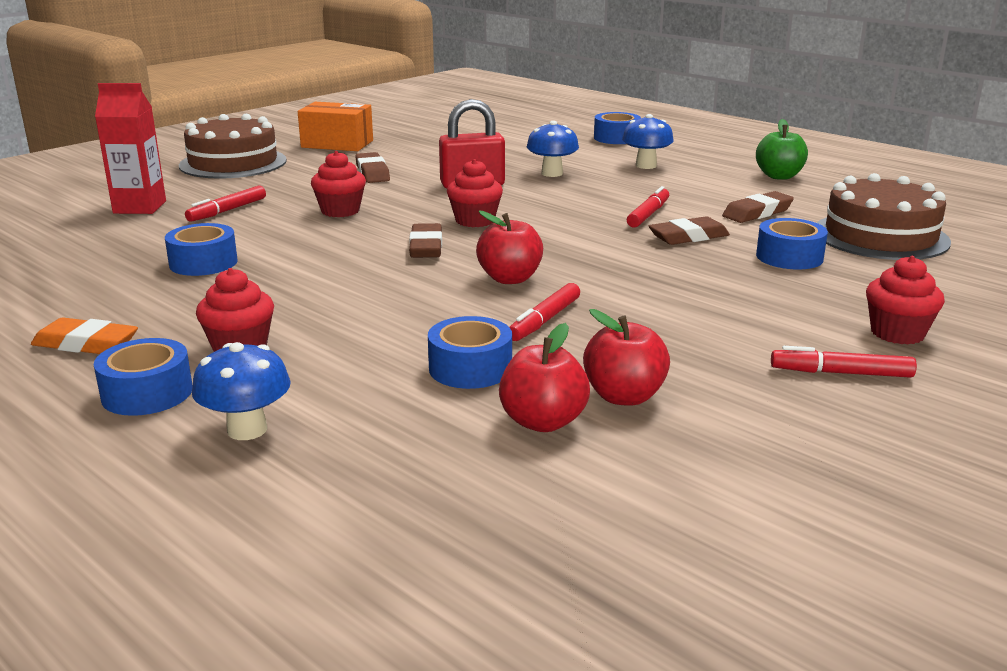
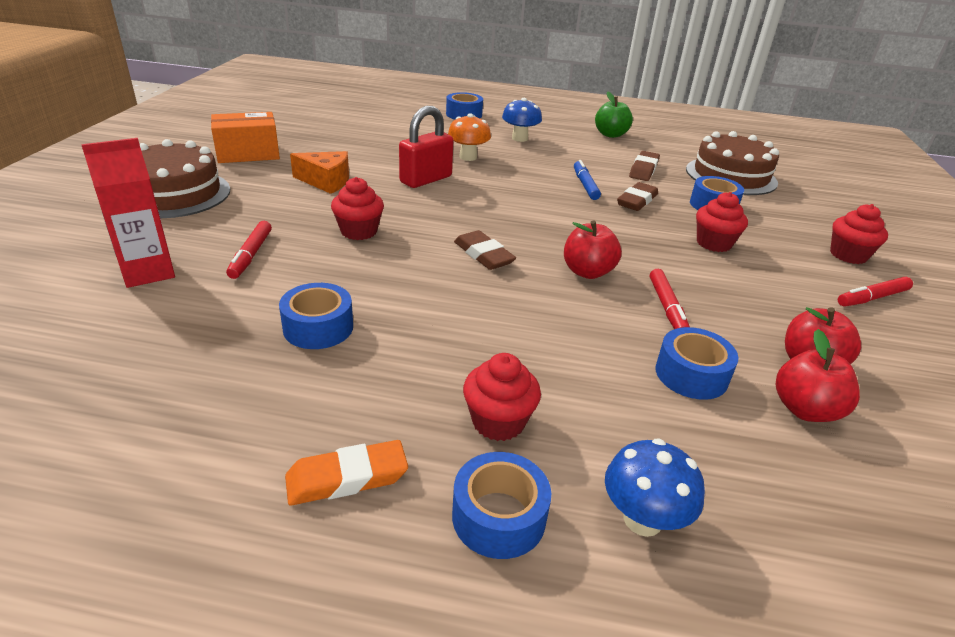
camera: 35 degrees left, 10 degrees up
brown eraser [355,152,390,183] -> orange cheese [290,151,349,194]
red cupcake [447,159,503,227] -> red cupcake moved to [696,192,748,252]
blue mushroom [527,121,579,177] -> orange mushroom [448,113,491,161]
red marker [627,186,669,228] -> blue marker [574,160,601,200]

